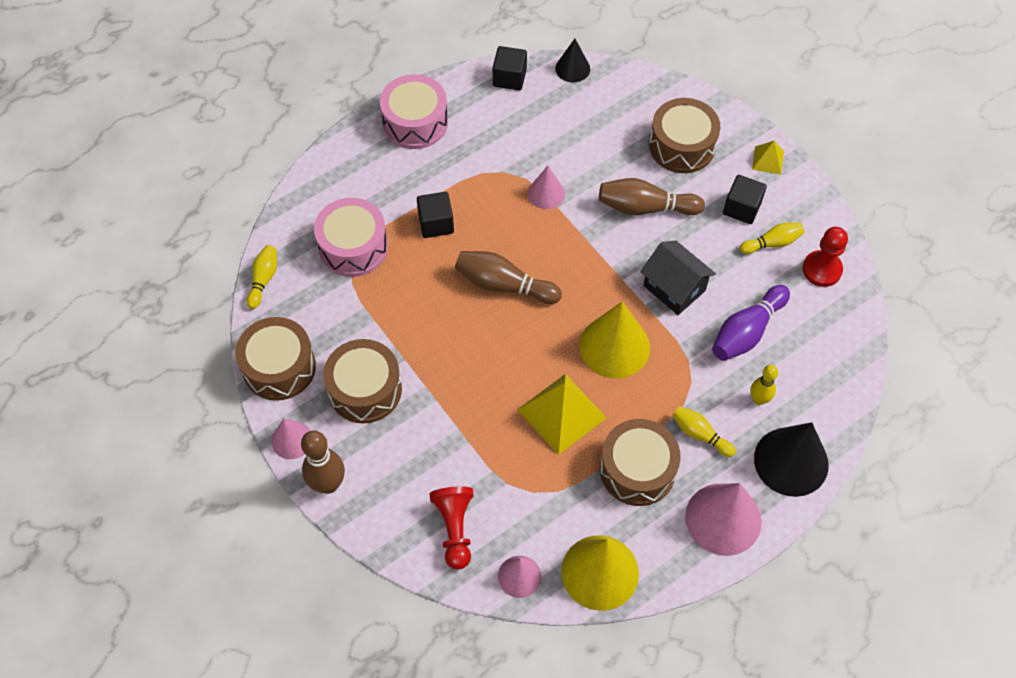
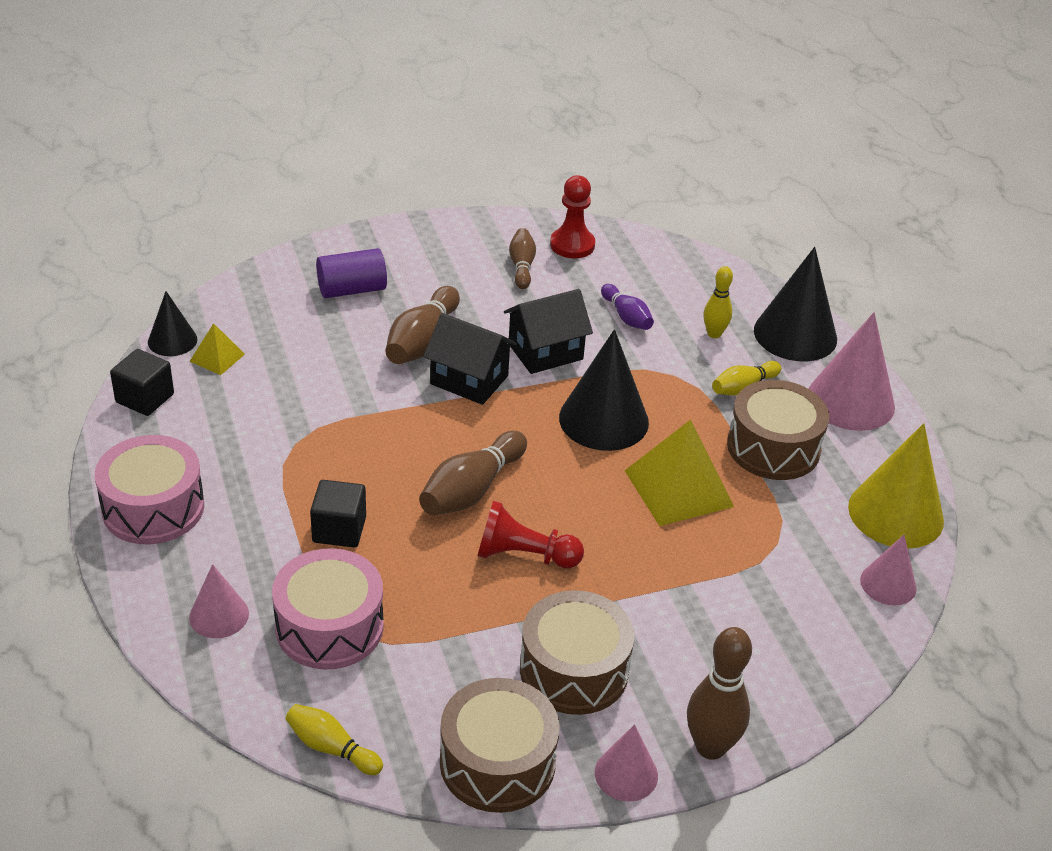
camera: 75 degrees left, 20 degrees down
red pawn [430,486,474,569] -> red pawn moved to [478,501,584,568]
pink cone [528,166,565,209] -> pink cone moved to [189,564,249,638]
yellow cone [579,302,650,379] -> black cone [559,329,649,451]
brown drum [649,98,720,173] -> purple cylinder [316,248,387,298]
purple bowling pin [712,285,790,361] -> purple bowling pin [601,284,654,330], size x0.62
black cube [723,175,767,224] -> none
yellow bowling pin [740,223,805,254] -> brown bowling pin [509,228,536,289]
yellow pyramid [752,141,784,174] -> yellow pyramid moved to [189,323,245,375]
none -> black house [424,313,517,405]

